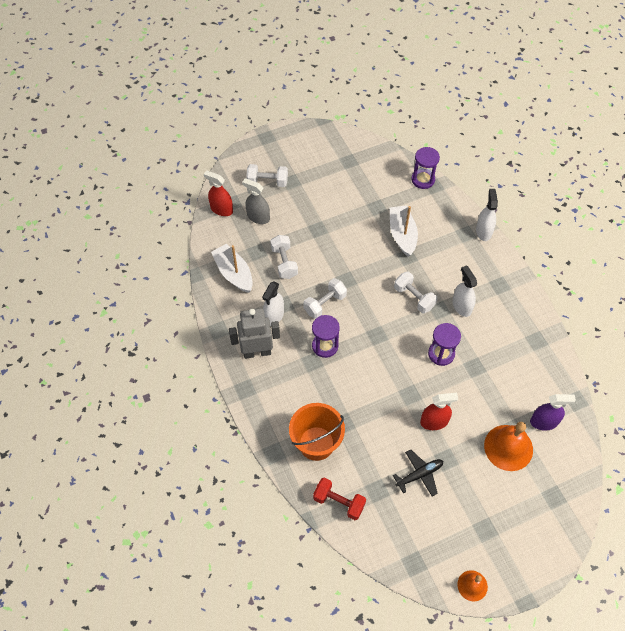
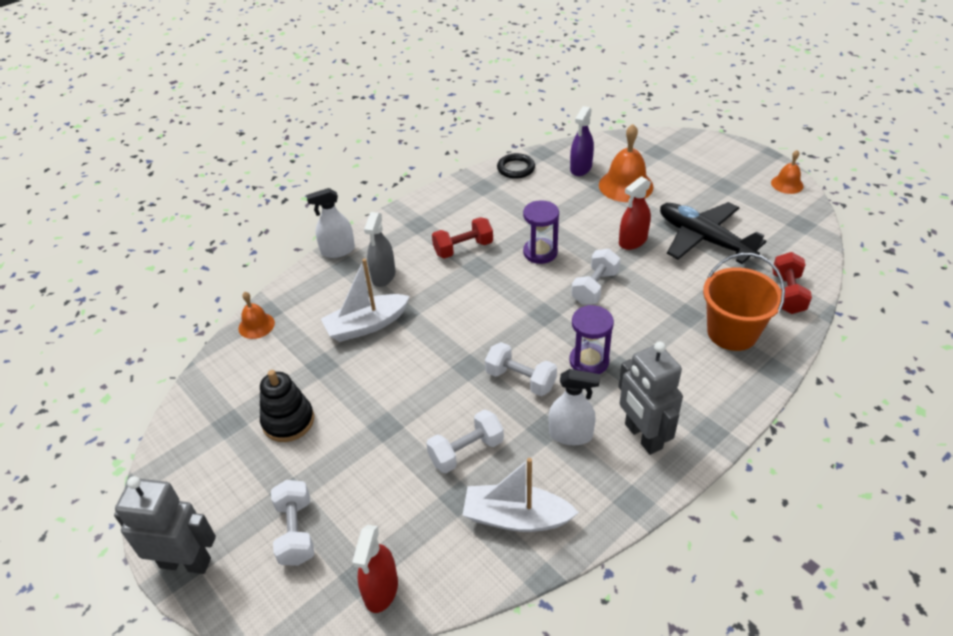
camera: 105 degrees left, 15 degrees down
white boat [211,244,253,293] -> white boat turned 60 degrees clockwise [463,458,579,532]
grey spray bottle [242,178,270,224] -> grey spray bottle moved to [364,212,396,287]
black plane [393,450,443,497] -> black plane [660,202,766,264], size x1.74
white dumbbell [394,272,437,313] -> white dumbbell moved to [571,249,620,305]
purple hourglass [411,147,440,189] -> orange bell [239,292,275,339]
red spray bottle [420,393,458,430] -> red spray bottle turned 105 degrees counterclockwise [619,176,651,250]
white spray bottle [452,265,477,317] -> red dumbbell [432,217,493,259]
purple spray bottle [530,394,576,430] -> purple spray bottle turned 135 degrees counterclockwise [570,106,594,176]
none -> grey robot [114,476,216,574]
none -> black stacking toy [260,370,314,442]
none -> black ring [497,153,535,179]

